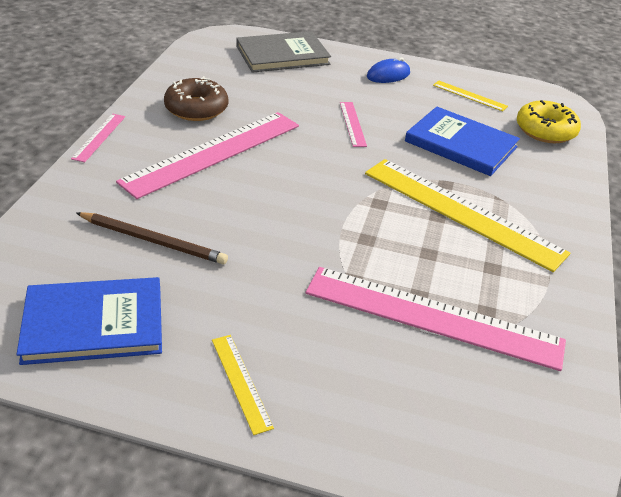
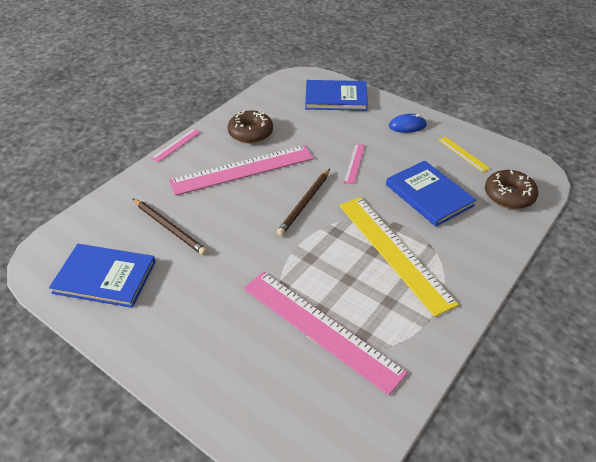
camera: 25 degrees right, 5 degrees up
yellow ruler [212,335,274,435] -> none
grey book [236,31,331,73] -> blue book [305,80,368,111]
yellow donut [517,100,581,143] -> brown donut [485,170,538,209]
none -> brown pencil [277,169,330,236]

